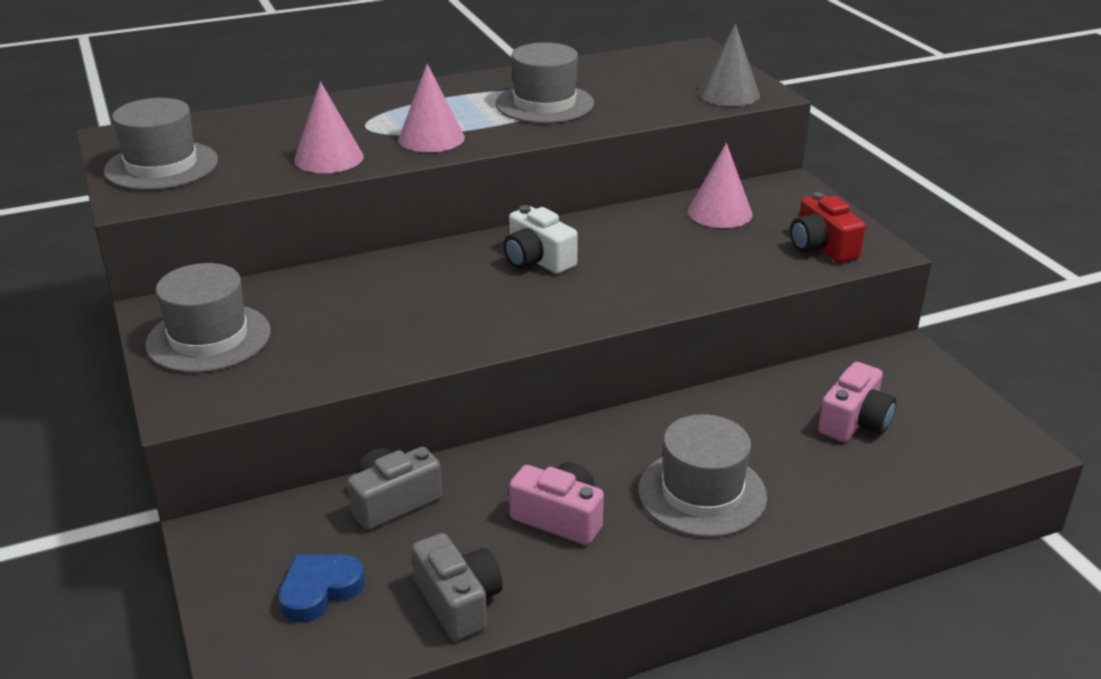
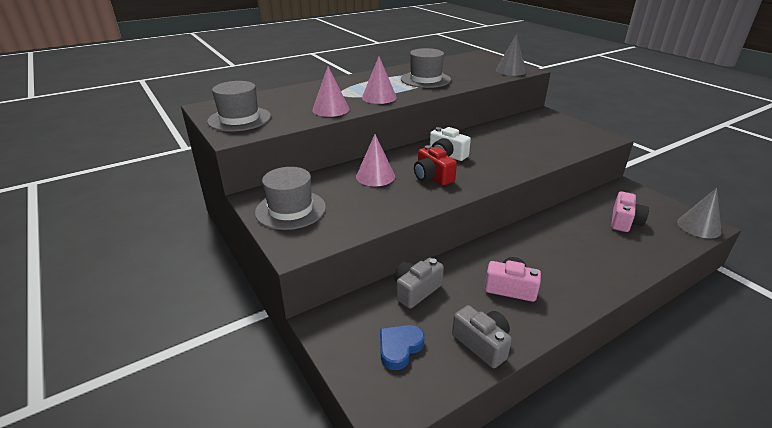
camera: 10 degrees left, 0 degrees up
grey hat [638,414,767,537] -> none
pink cone [688,143,752,228] -> pink cone moved to [356,134,395,186]
red camera [790,192,865,263] -> red camera moved to [414,145,457,185]
none -> grey cone [677,188,721,238]

